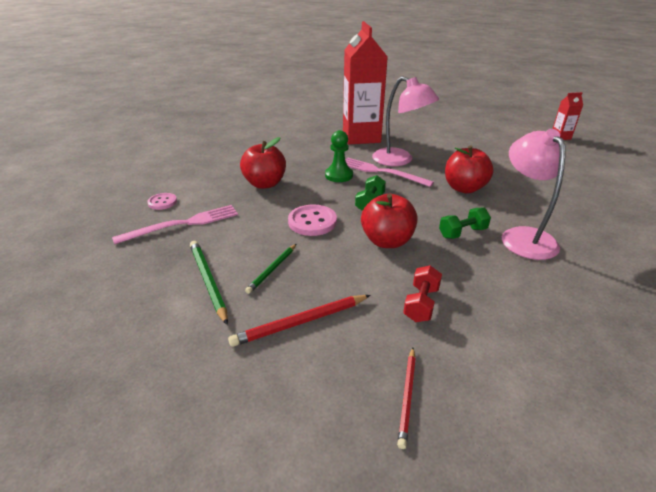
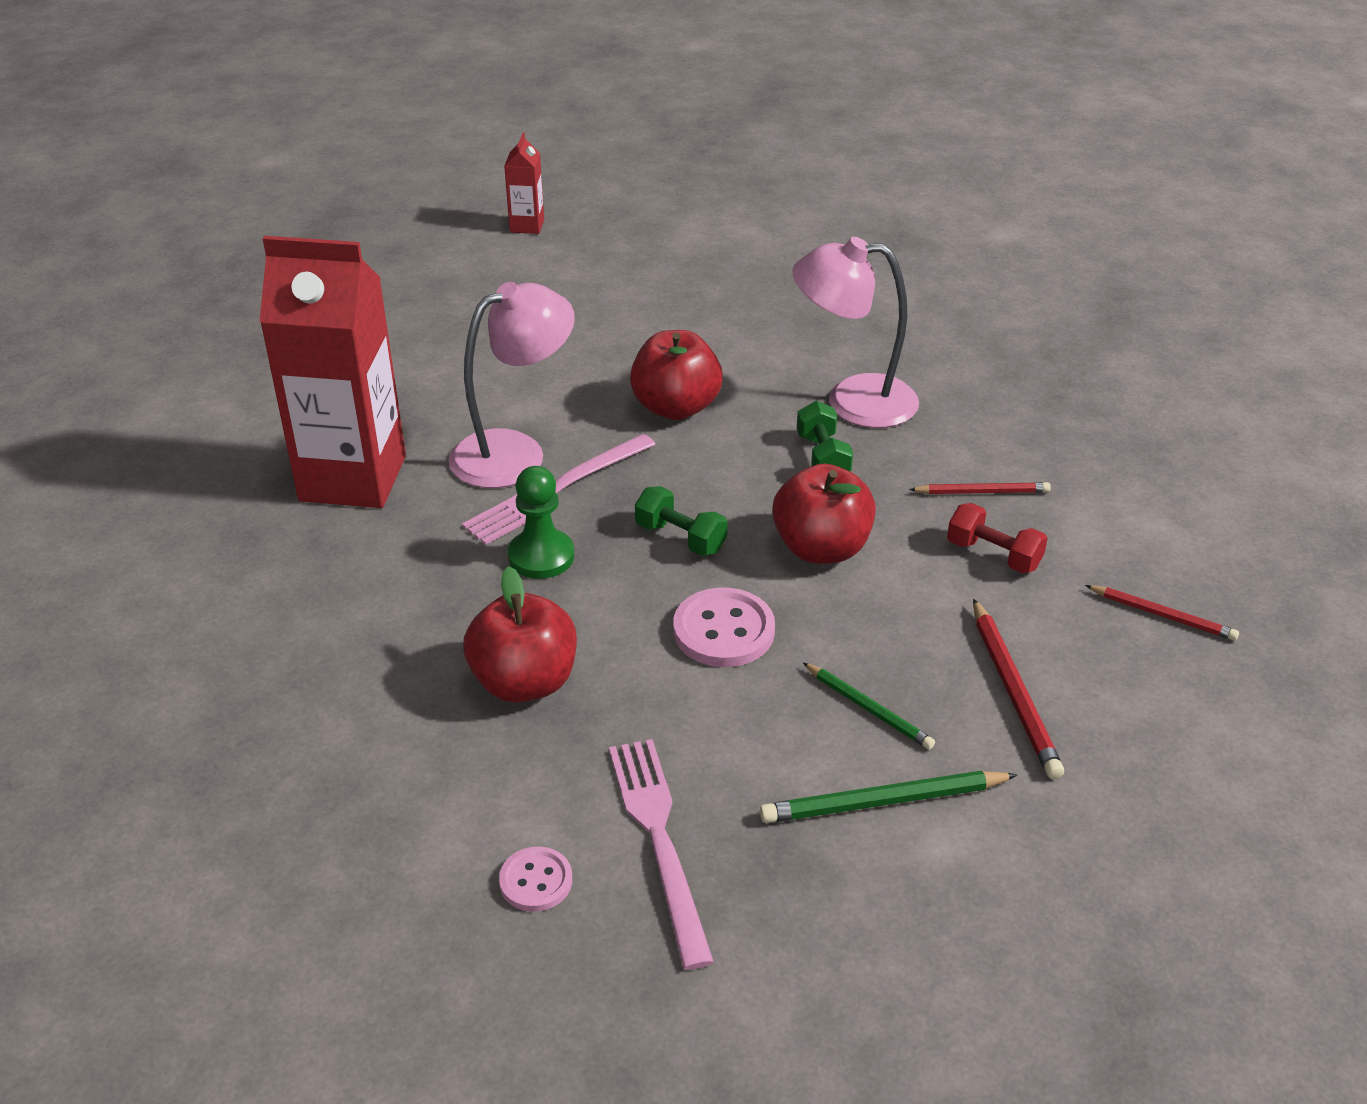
camera: 75 degrees left, 5 degrees up
none -> red pencil [909,482,1051,494]

